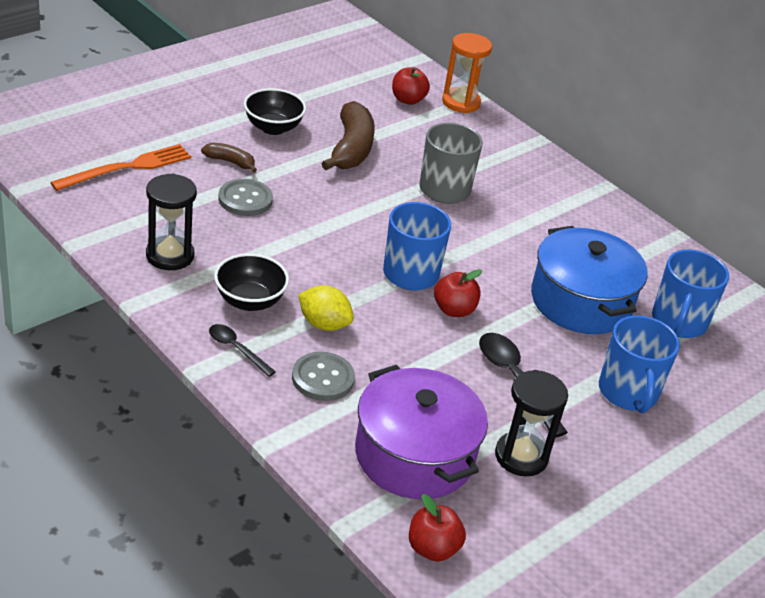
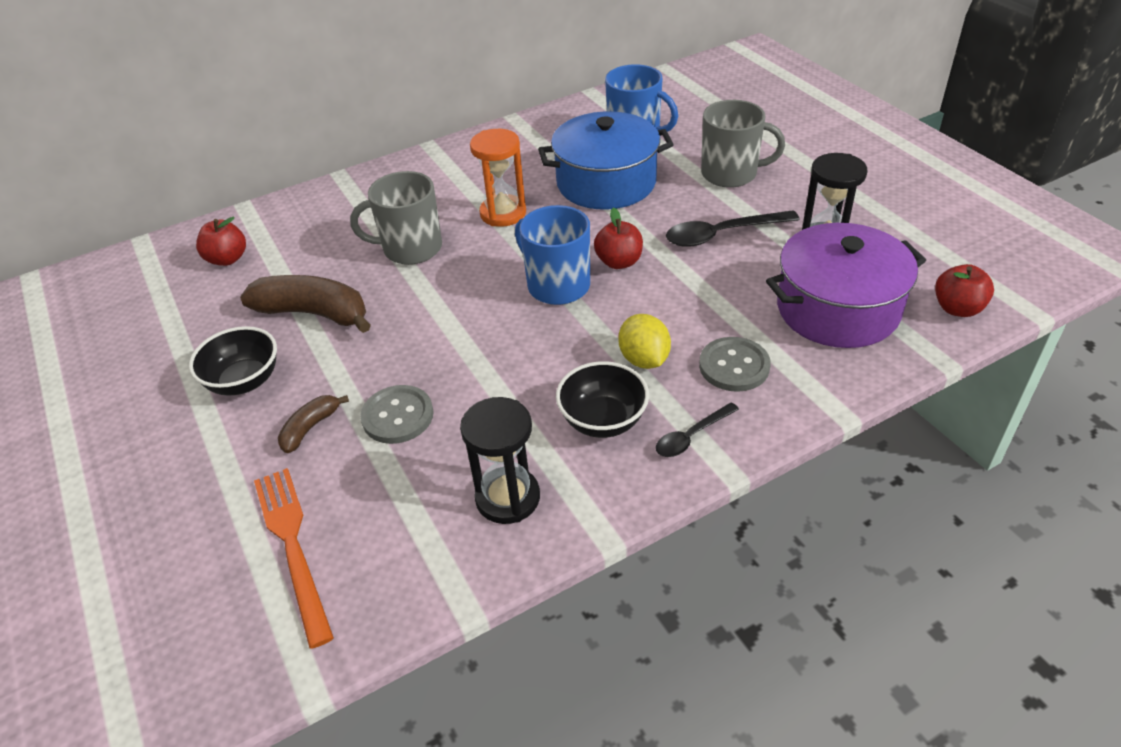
camera: 70 degrees left, 5 degrees up
yellow lemon [298,285,354,331] -> yellow lemon turned 60 degrees counterclockwise [618,314,671,369]
orange hourglass [442,33,492,113] -> orange hourglass moved to [470,129,526,227]
blue mug [599,315,680,413] -> grey mug [701,100,785,188]

